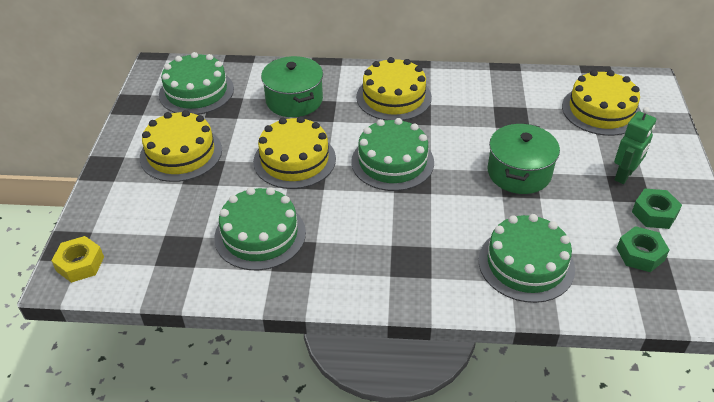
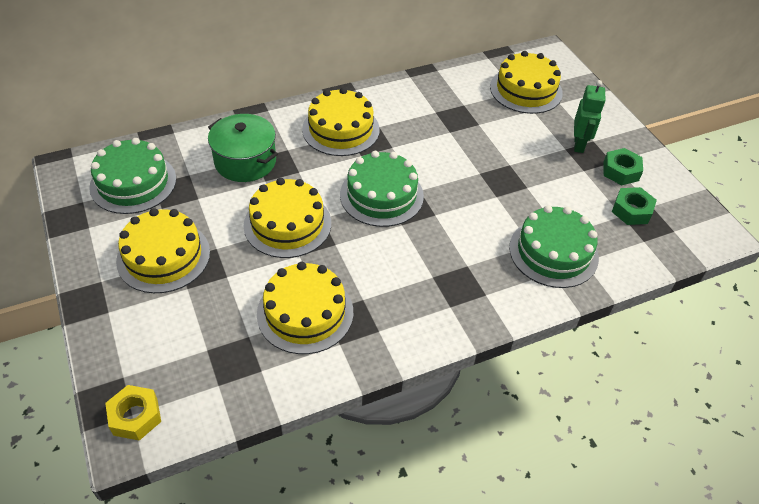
camera: 30 degrees left, 5 degrees up
green cake [214,187,306,270] -> yellow cake [257,262,353,354]
green pot [487,123,560,194] -> none

